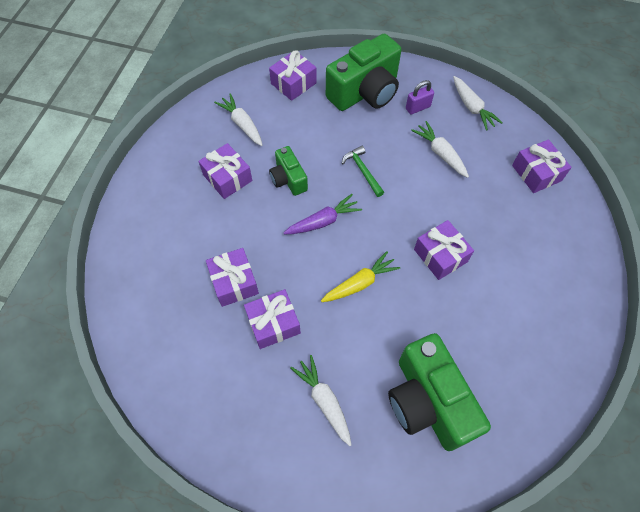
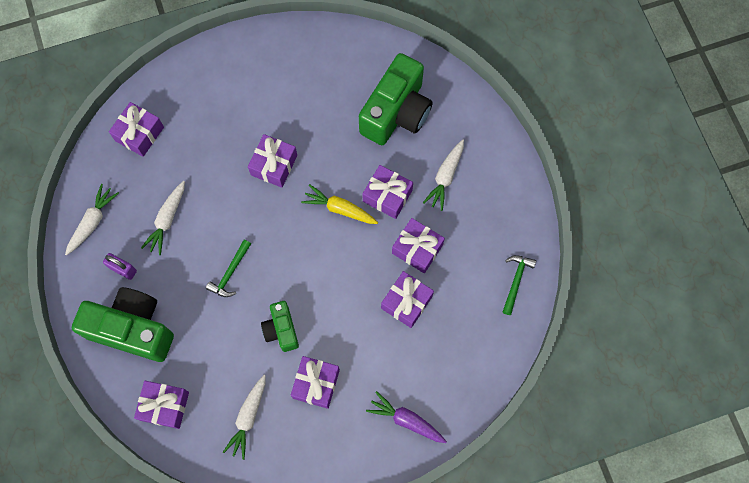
camera: 125 degrees left, 10 degrees up
green camera [269,146,308,196] -> green camera turned 135 degrees clockwise [261,301,299,352]
purple carrot [284,194,362,234] -> purple carrot moved to [366,391,447,443]
none -> purple gift [362,165,413,219]
none -> green hammer [503,255,536,315]

